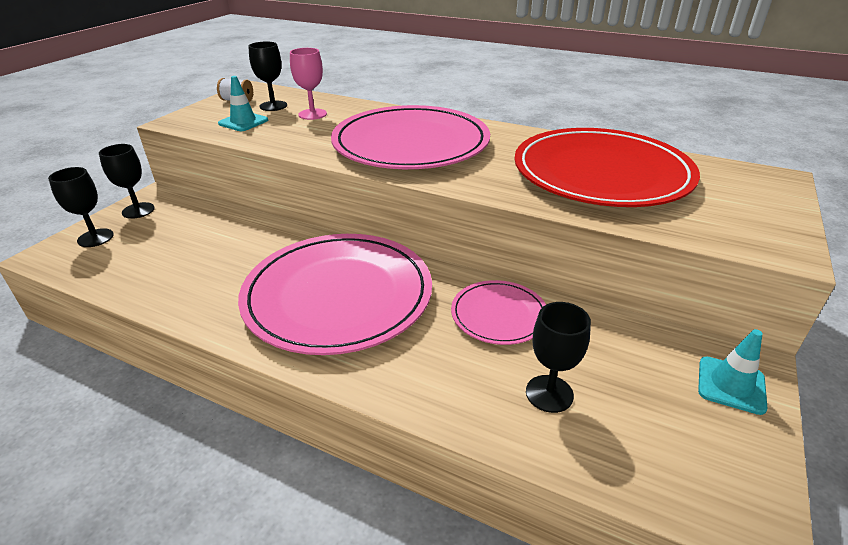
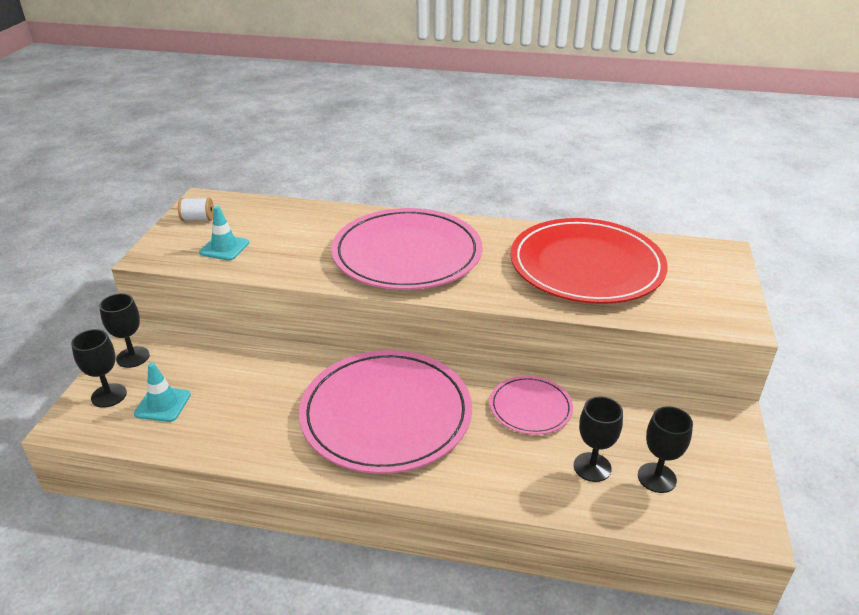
camera: 15 degrees left, 0 degrees up
black goblet [248,41,287,111] -> black goblet moved to [638,406,693,493]
pink goblet [290,48,327,120] -> none
turquoise traffic cone [698,329,768,415] -> turquoise traffic cone moved to [134,363,191,422]

